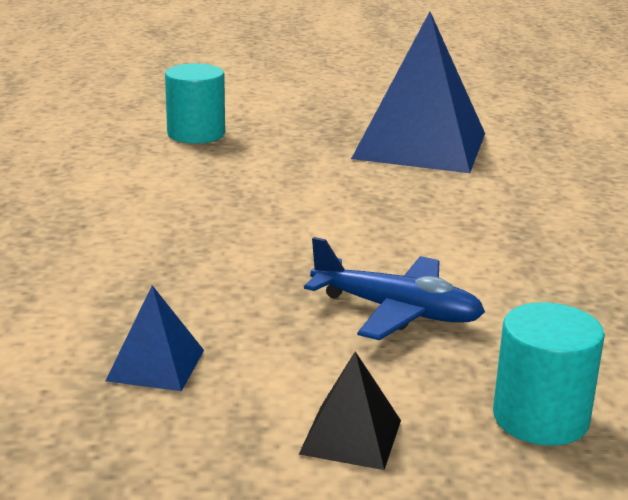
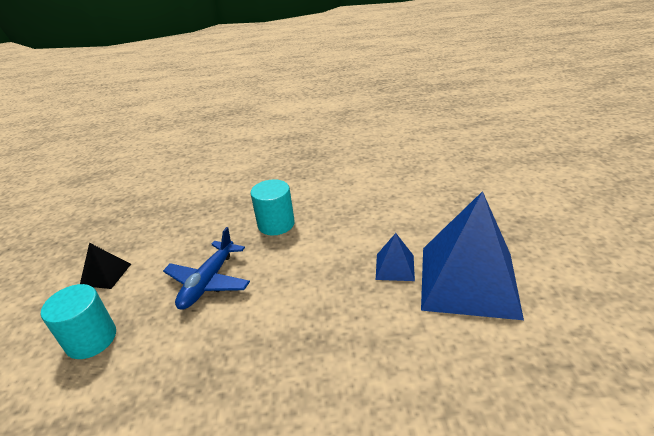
camera: 90 degrees right, 10 degrees up
blue pyramid [106,285,204,391] -> blue pyramid moved to [376,233,415,281]
turquoise cylinder [165,63,225,144] -> turquoise cylinder moved to [250,179,295,235]

